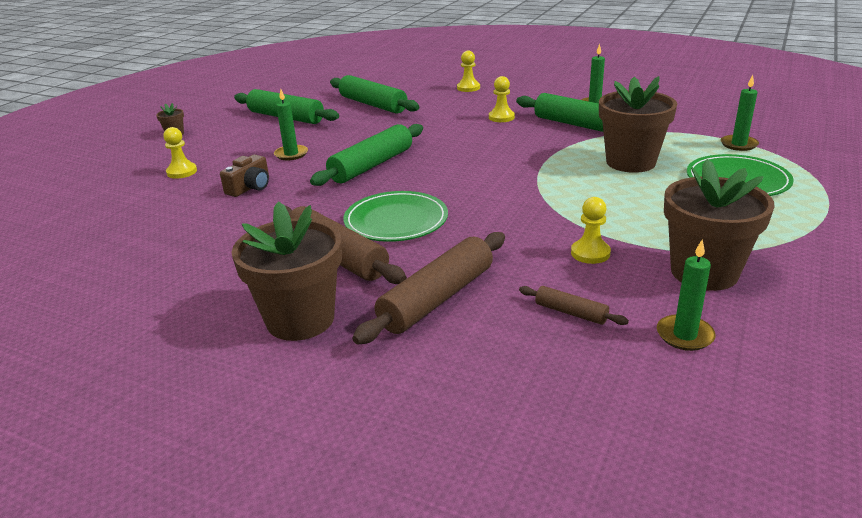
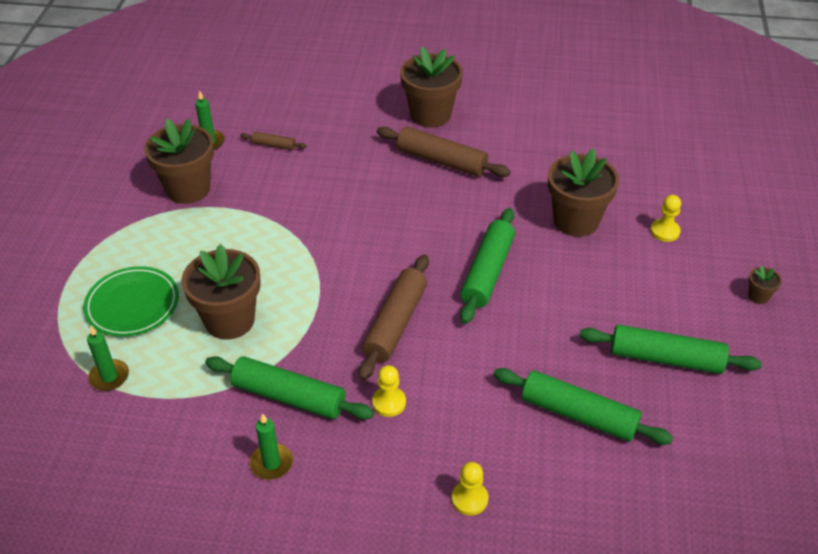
camera: 160 degrees right, 15 degrees up
brown camera [220,155,269,197] -> brown flower pot [548,148,619,237]
green candle [274,89,308,160] -> none
green plate [343,191,448,242] -> none
brown rolling pin [352,232,505,344] -> brown rolling pin moved to [359,254,429,380]
yellow pawn [571,197,611,264] -> none

